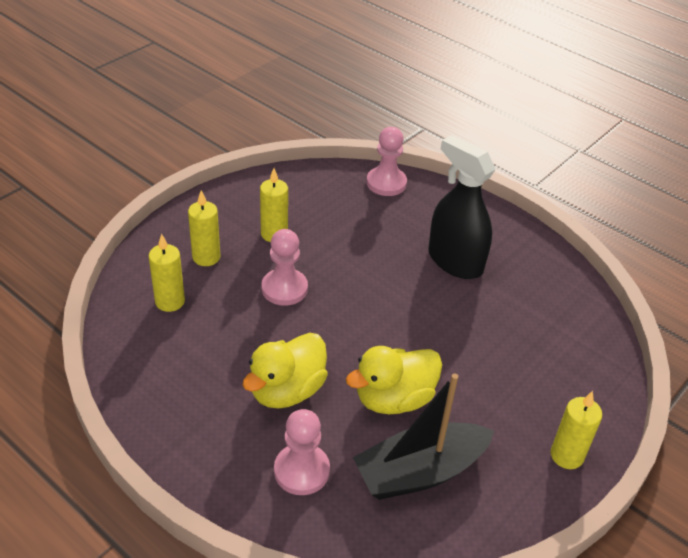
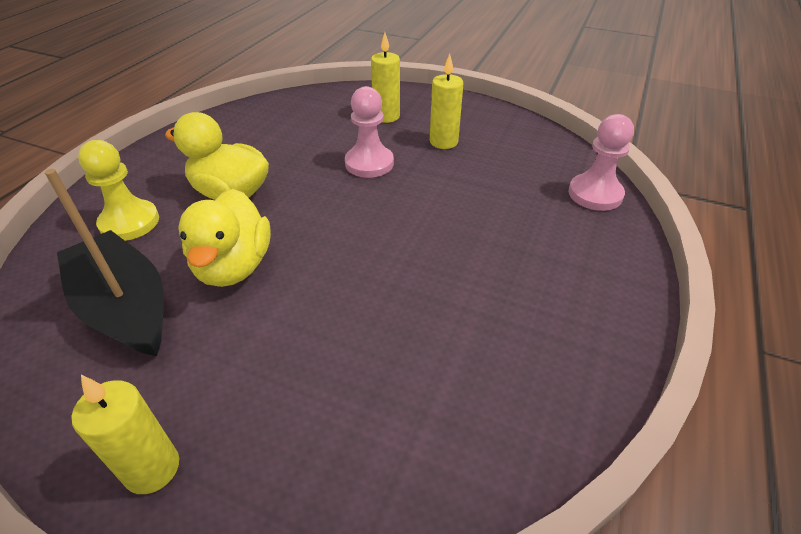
camera: 75 degrees right, 0 degrees up
yellow candle [149,234,185,312] -> none
pink pawn [274,409,330,495] -> yellow pawn [78,140,159,241]
yellow duck [346,346,442,414] -> yellow duck turned 135 degrees counterclockwise [178,189,271,287]
black spray bottle [429,135,496,279] -> none

